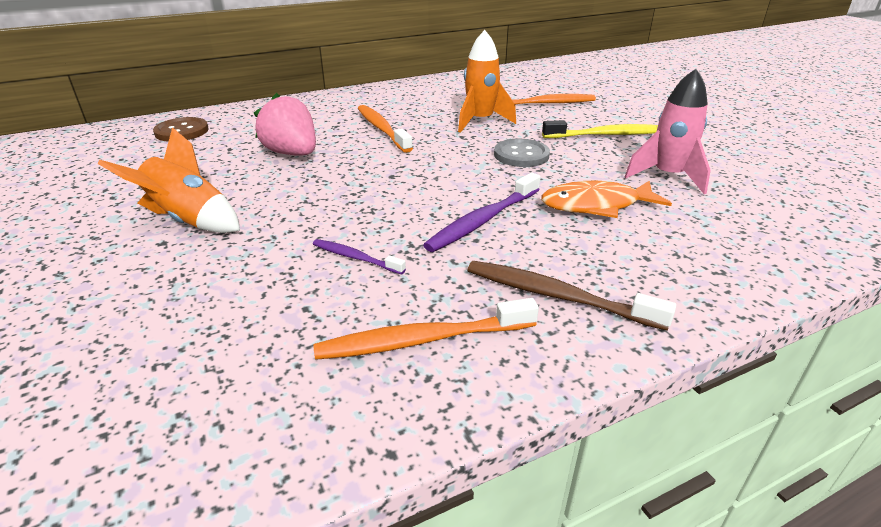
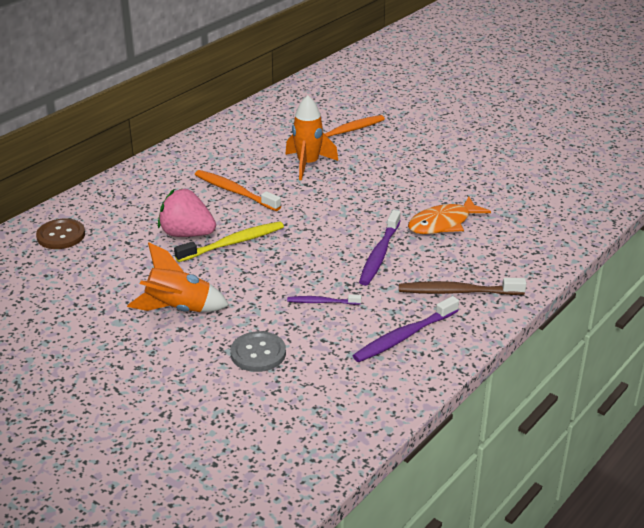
camera: 25 degrees left, 0 degrees up
orange toothbrush [313,298,539,360] -> purple toothbrush [353,296,459,362]
grey button [494,139,550,167] -> grey button moved to [230,331,286,372]
yellow toothbrush [542,120,658,138] -> yellow toothbrush moved to [174,221,284,262]
pink rocket [625,69,711,194] -> none

